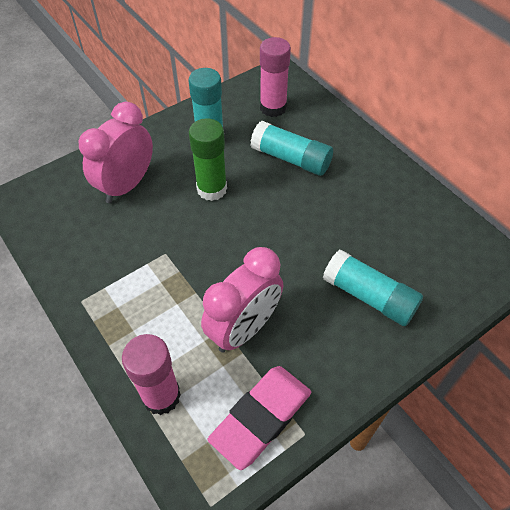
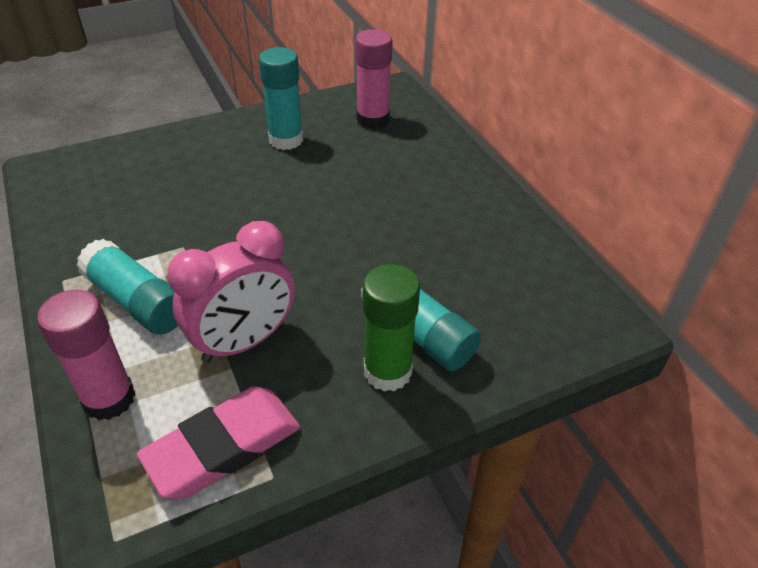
camera: 10 degrees right, 10 degrees down
pink clock [79,102,153,203] -> none
green glue stick [189,118,227,201] -> green glue stick moved to [363,264,420,392]
turquoise glue stick [251,121,333,176] -> turquoise glue stick moved to [76,239,178,334]

